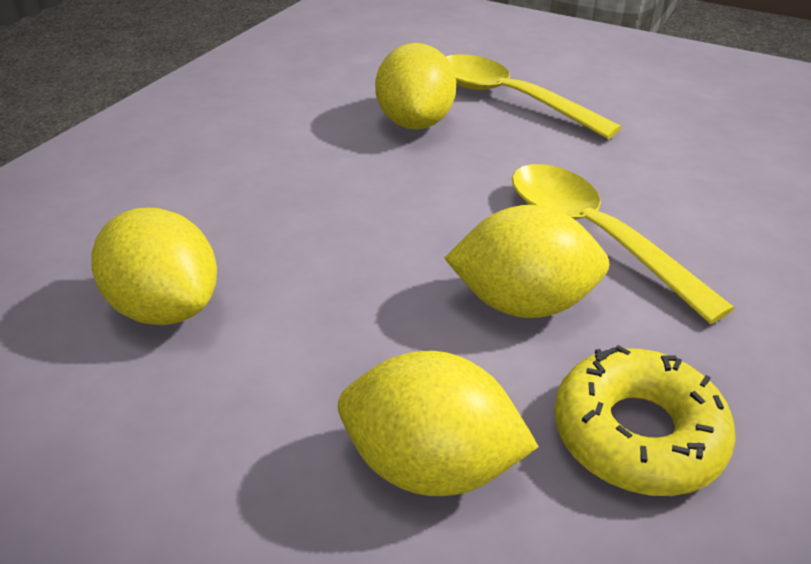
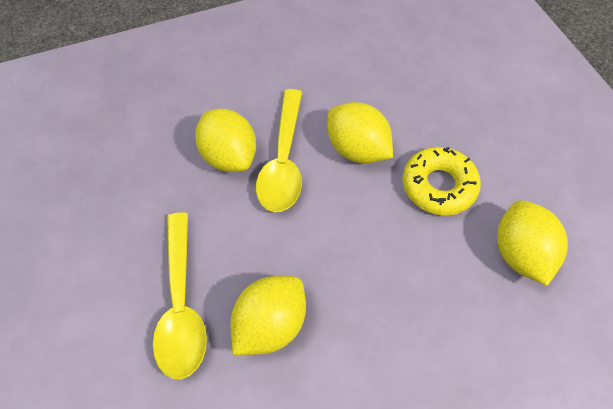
camera: 140 degrees left, 20 degrees up
yellow lemon [338,351,539,496] -> yellow lemon moved to [195,108,256,172]
yellow donut [554,345,736,496] -> yellow donut moved to [402,147,481,215]

